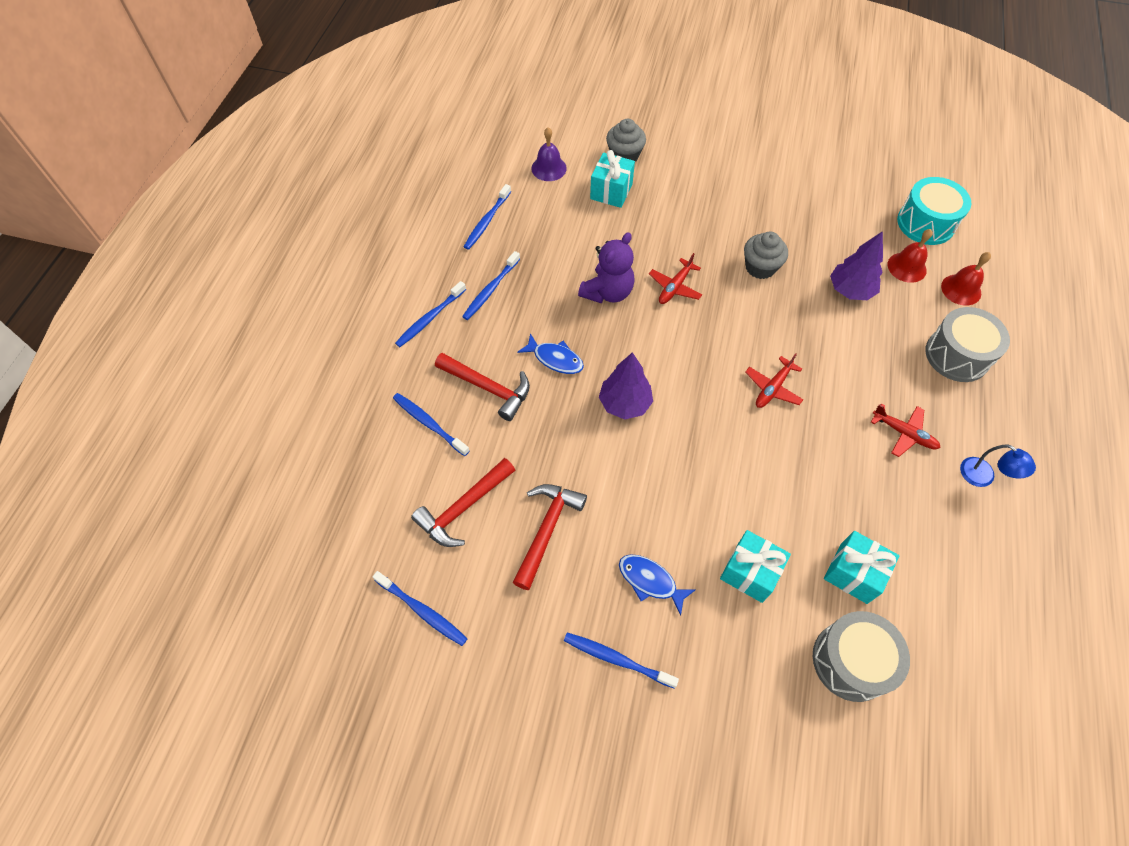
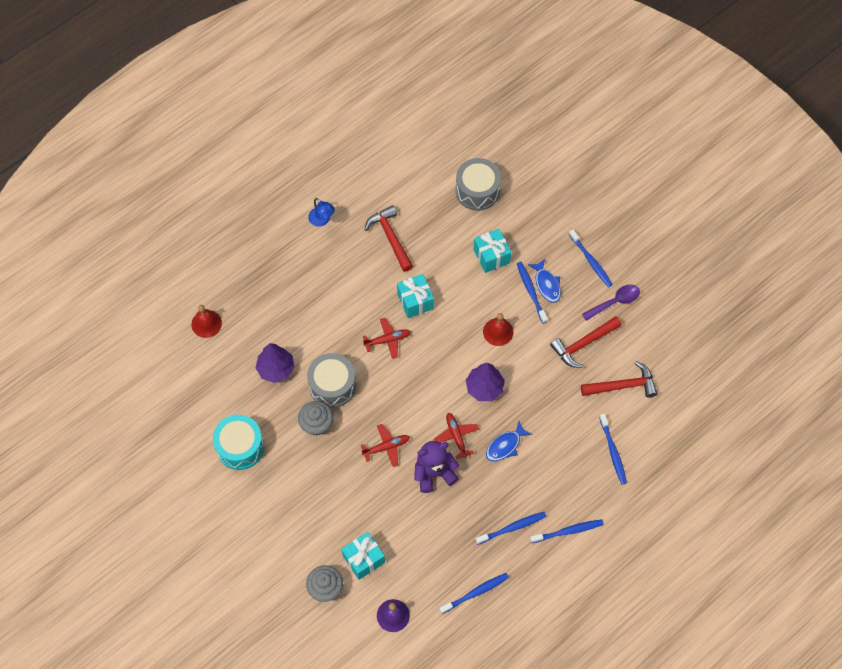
camera: 145 degrees left, 5 degrees up
blue toothbrush [372,571,468,646] -> blue toothbrush moved to [517,262,548,324]
red hammer [435,353,530,421] -> red hammer moved to [364,205,413,272]
blue fish [517,333,584,374] -> blue fish turned 105 degrees counterclockwise [486,421,532,461]
turquoise gift [824,531,899,604] -> turquoise gift moved to [397,274,434,318]
red plane [871,403,940,457] -> red plane moved to [434,413,479,459]
red bell [887,229,933,283] -> red bell moved to [483,313,513,346]
turquoise drum [897,177,971,245] -> turquoise drum moved to [213,415,264,470]
grey drum [925,307,1010,382] -> grey drum moved to [307,353,356,408]
blue lamp [960,444,1036,487] -> blue lamp turned 150 degrees clockwise [308,198,335,227]
none -> purple spoon [582,284,640,321]

